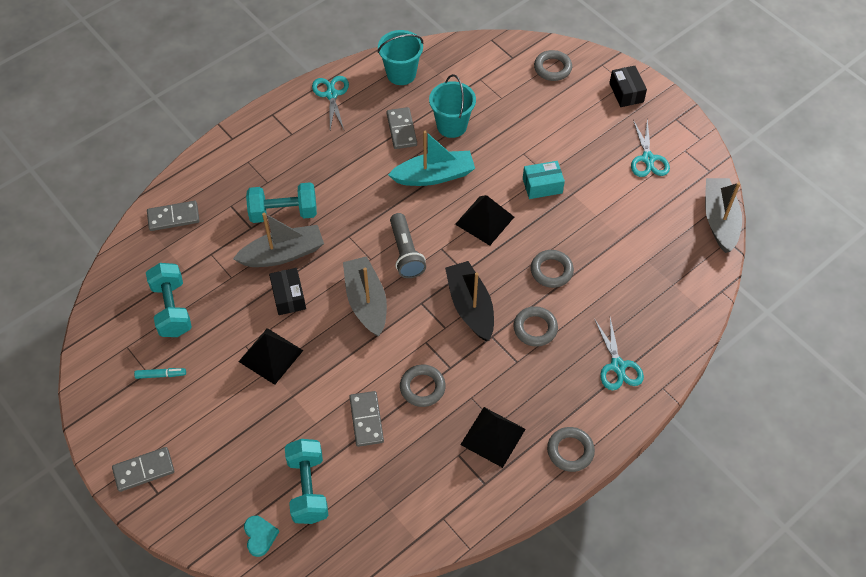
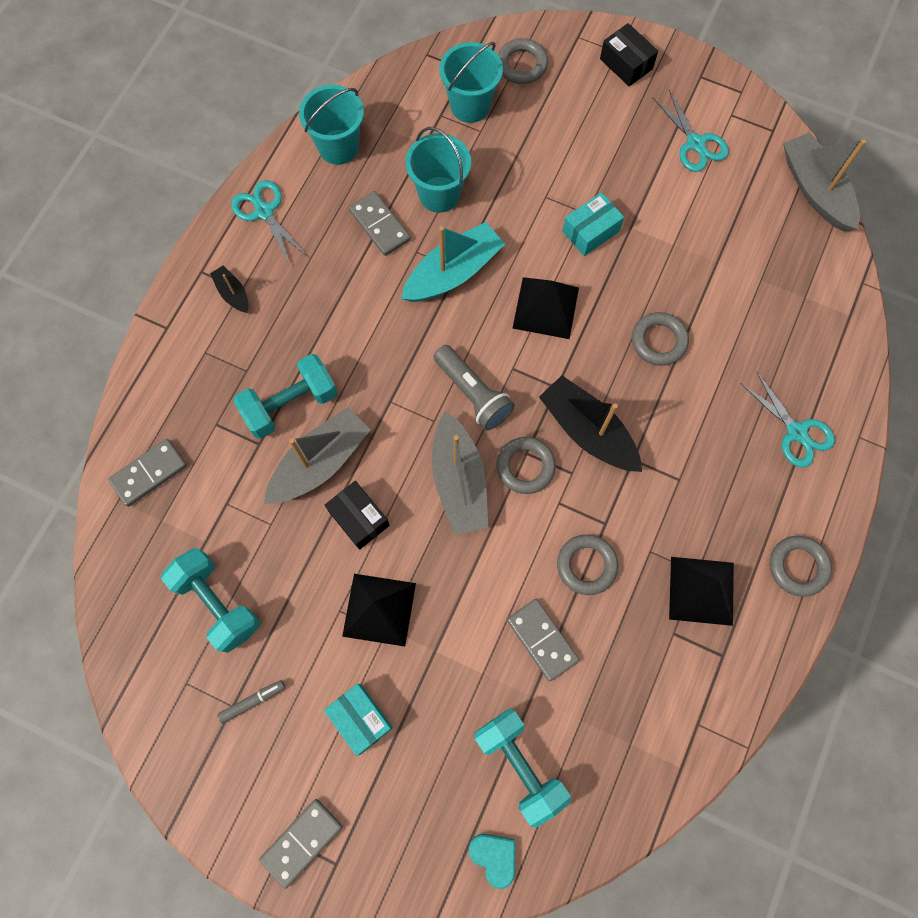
camera: 25 degrees left, 15 degrees up
turquoise marker [134,368,186,379] -> grey marker [217,680,285,724]
grey boat [343,256,387,337] -> grey boat turned 150 degrees counterclockwise [432,411,489,535]
grey ring [513,306,558,347] -> grey ring moved to [496,437,556,494]
none -> black boat [210,265,249,313]
none -> turquoise box [324,684,393,756]
none -> turquoise bucket [439,42,503,123]

